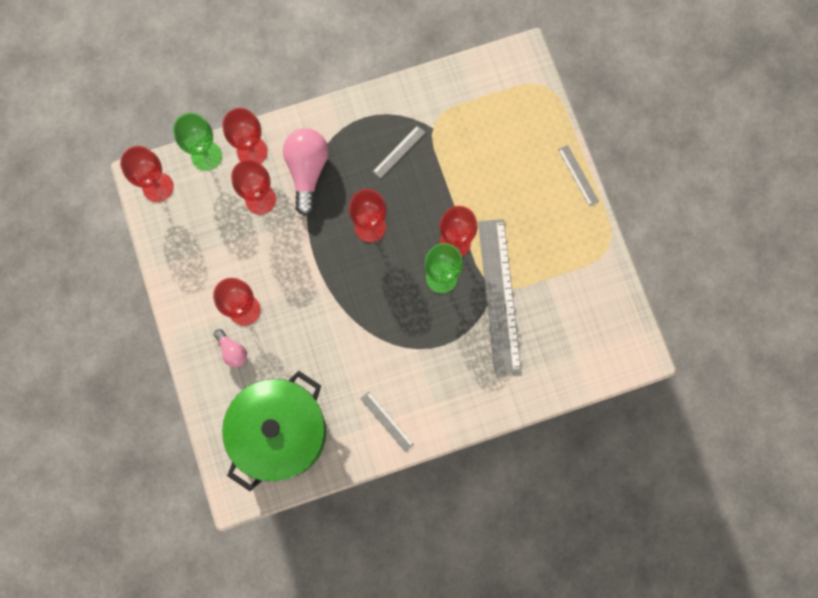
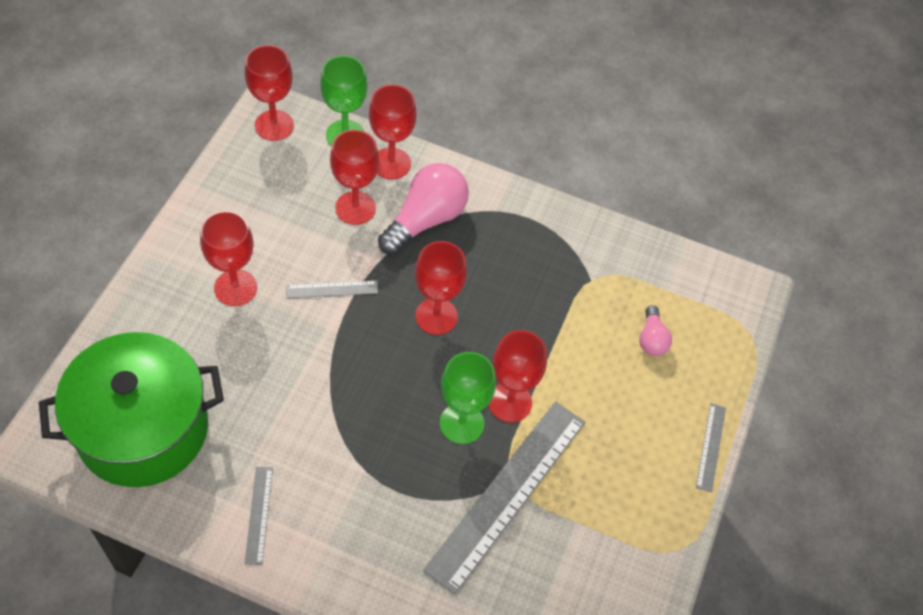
camera: 35 degrees right, 20 degrees down
pink light bulb [214,329,247,367] -> pink light bulb moved to [639,306,672,356]
grey ruler [373,125,426,179] -> grey ruler moved to [286,280,378,298]

